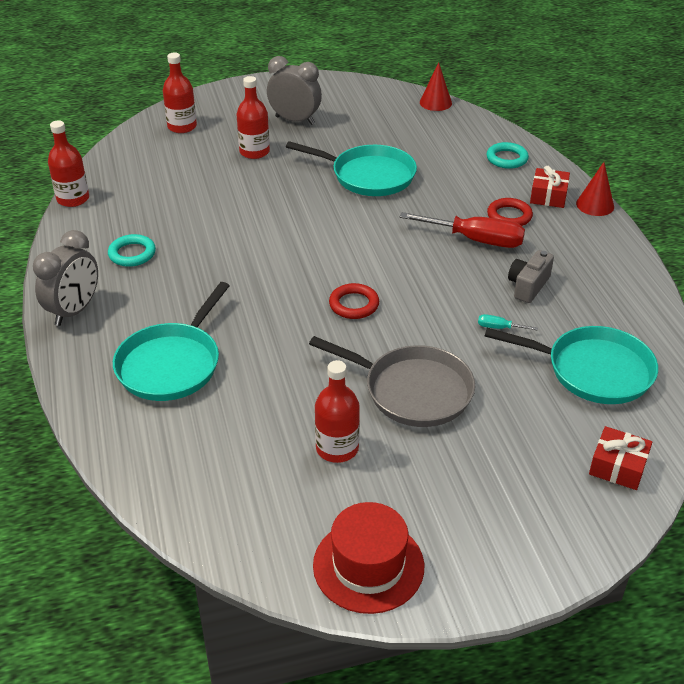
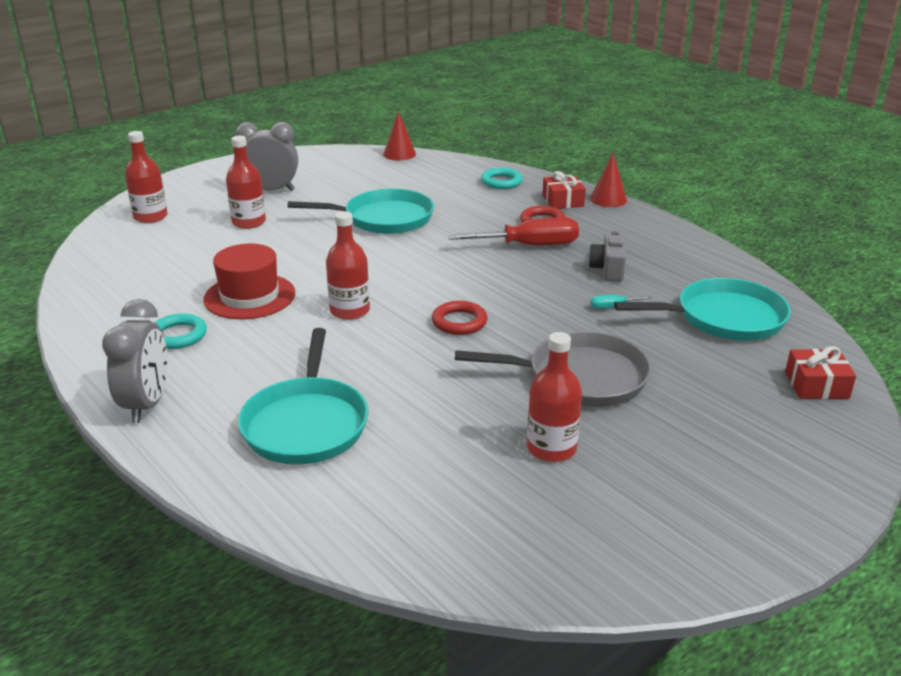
camera: 25 degrees left, 10 degrees down
red bottle [48,120,89,207] -> red bottle moved to [326,211,370,320]
red hat [313,502,424,614] -> red hat moved to [204,244,295,319]

